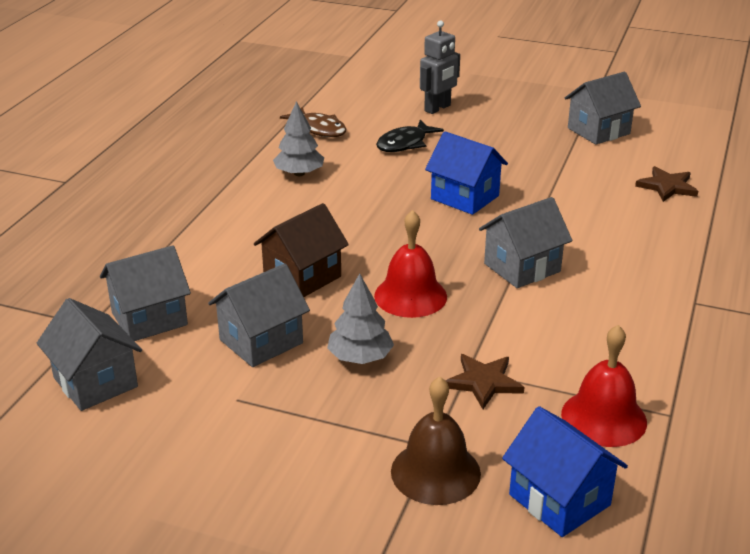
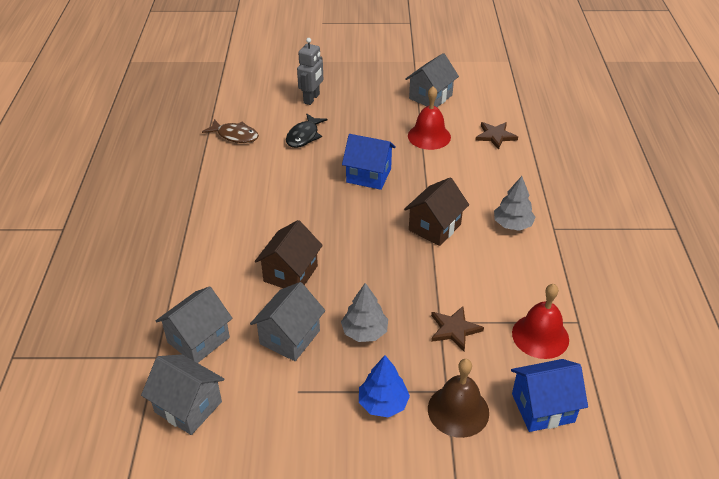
camera: 20 degrees left, 10 degrees up
grey tree [273,101,324,176] -> grey tree moved to [494,176,536,231]
red bell [374,210,447,318] -> red bell moved to [408,86,451,150]
grey house [479,197,572,288] -> brown house [404,178,469,246]
blue house [502,406,628,537] -> blue house turned 45 degrees counterclockwise [511,359,588,432]
none -> blue tree [359,355,410,418]

